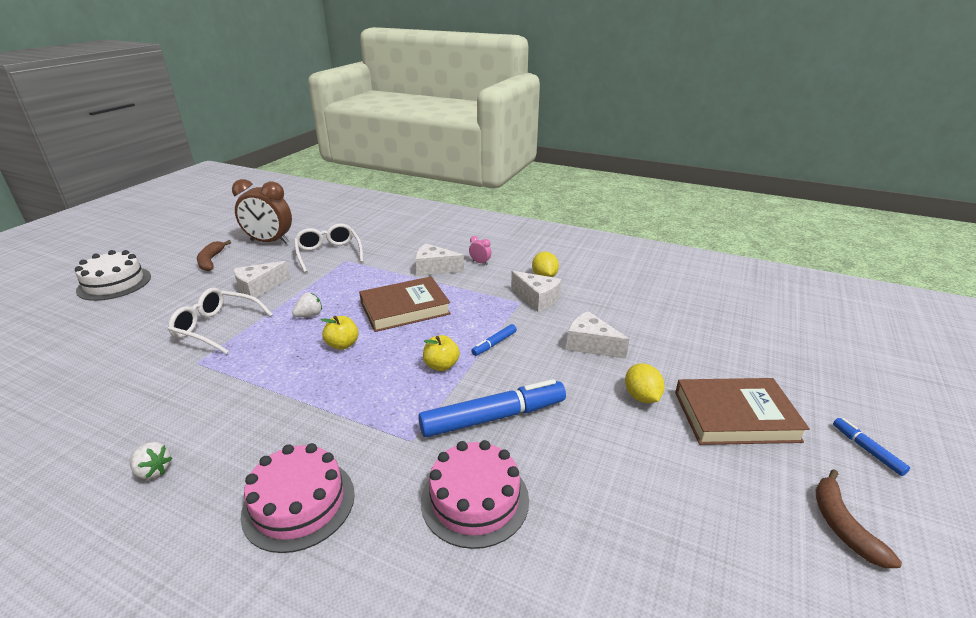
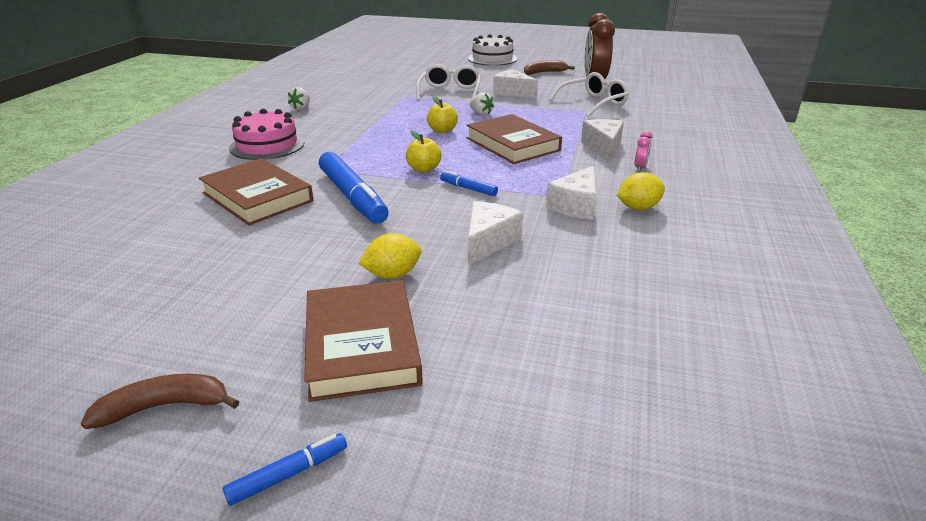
camera: 80 degrees right, 0 degrees up
pink cake [421,440,529,549] -> brown book [199,158,313,225]

